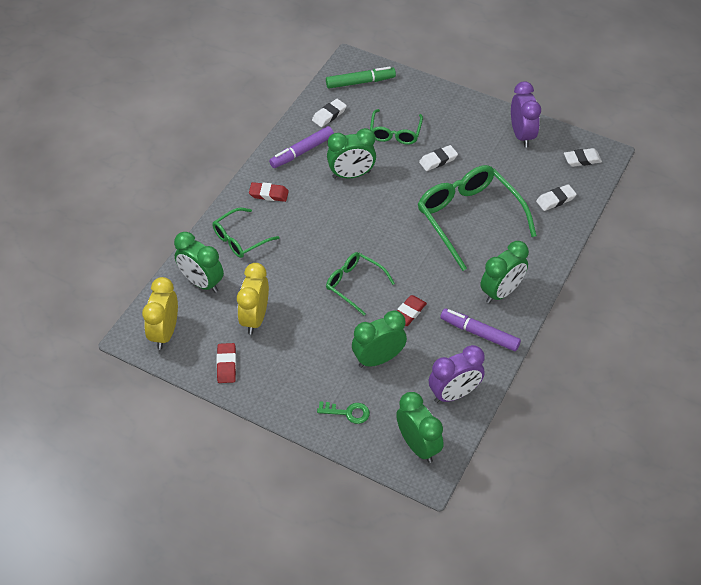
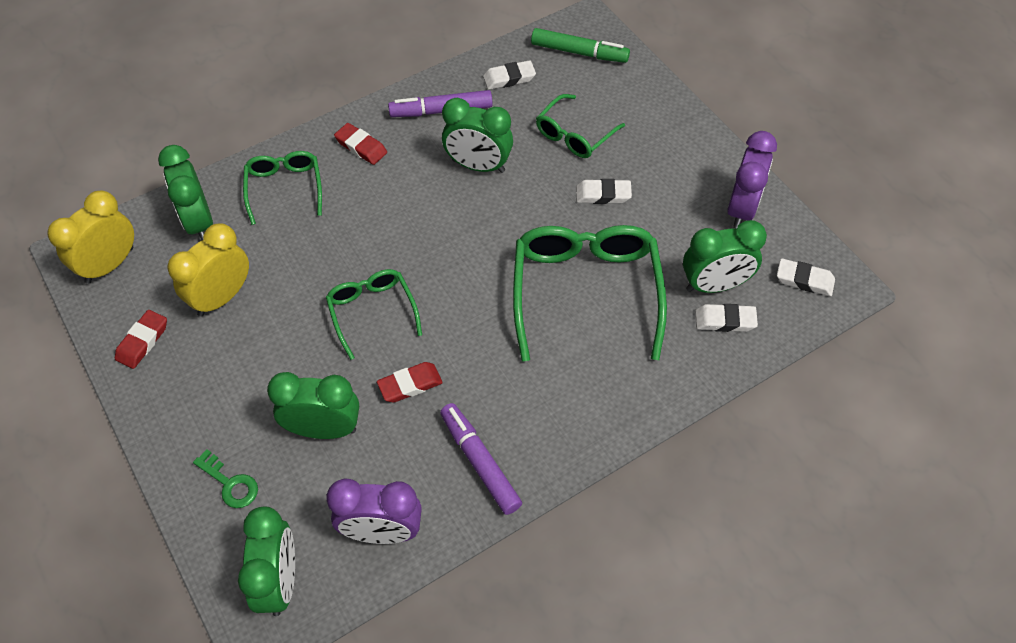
camera: 30 degrees right, 5 degrees up
green glasses [213,208,279,258] -> green glasses turned 90 degrees clockwise [243,151,322,225]
green clock [480,241,529,303] -> green clock moved to [683,220,767,293]

